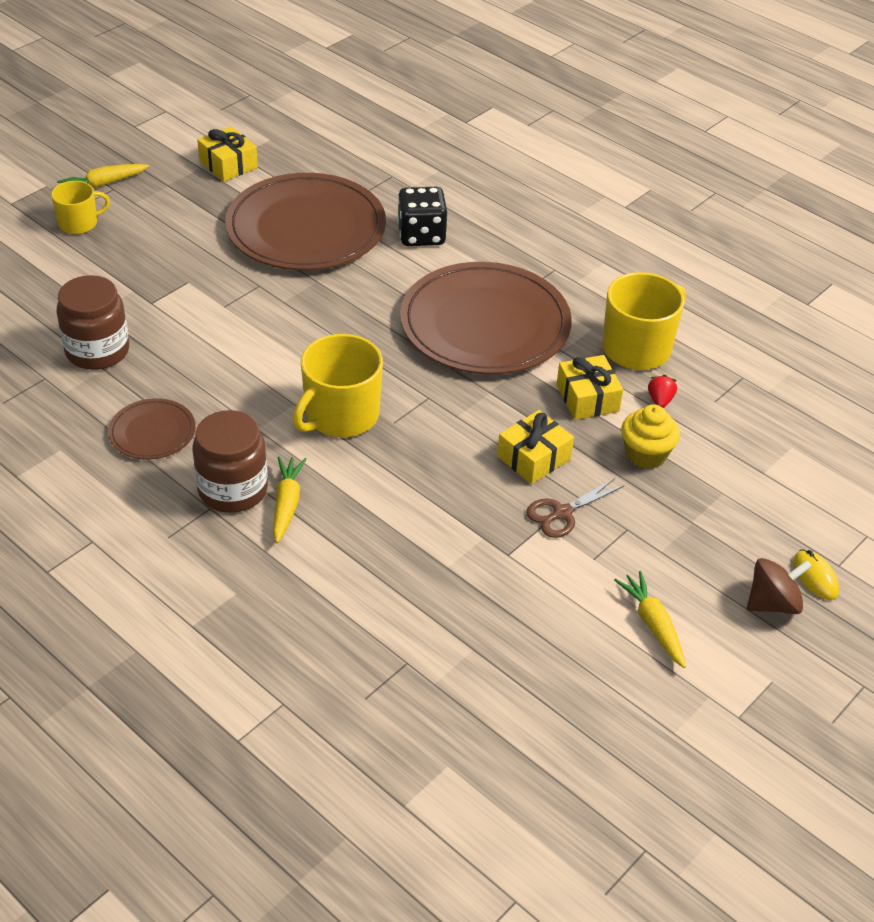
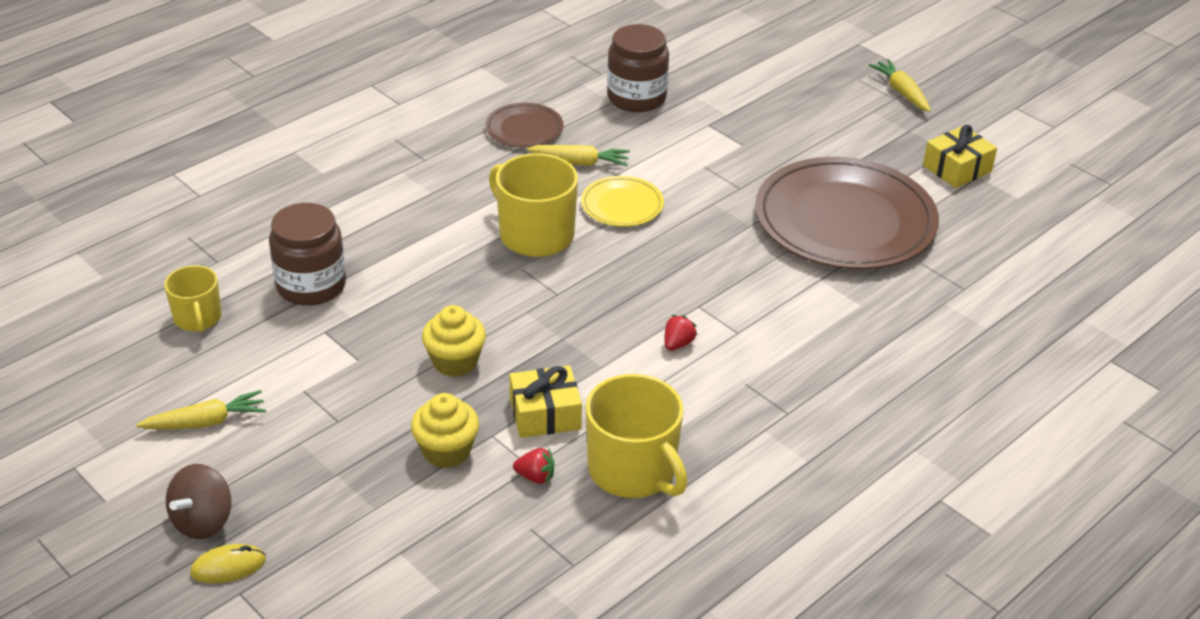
camera: 95 degrees right, 5 degrees down
yellow mug [51,181,110,234] -> yellow mug moved to [164,265,222,332]
brown jar [193,410,268,513] -> brown jar moved to [269,203,346,306]
yellow carrot [273,457,307,543] -> yellow carrot moved to [527,145,630,166]
black dice [398,187,447,246] -> none
brown plate [400,262,572,374] -> red strawberry [665,315,697,351]
yellow gift [497,410,574,484] -> yellow cupcake [422,305,486,377]
brown scissors [526,478,624,538] -> none
brown spinning top [747,558,812,614] -> brown spinning top turned 45 degrees clockwise [166,464,231,539]
none -> yellow plate [581,176,664,227]

